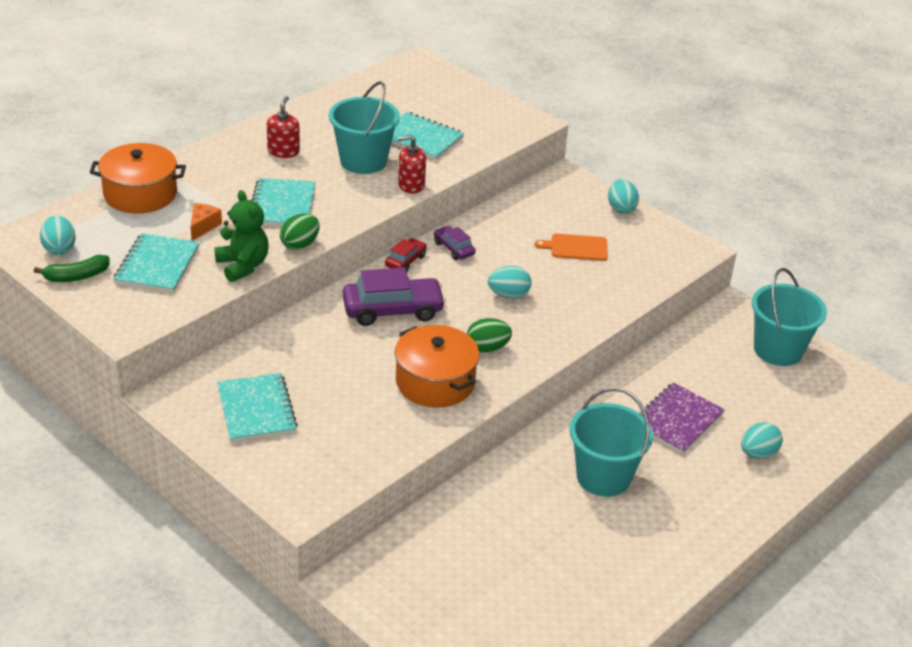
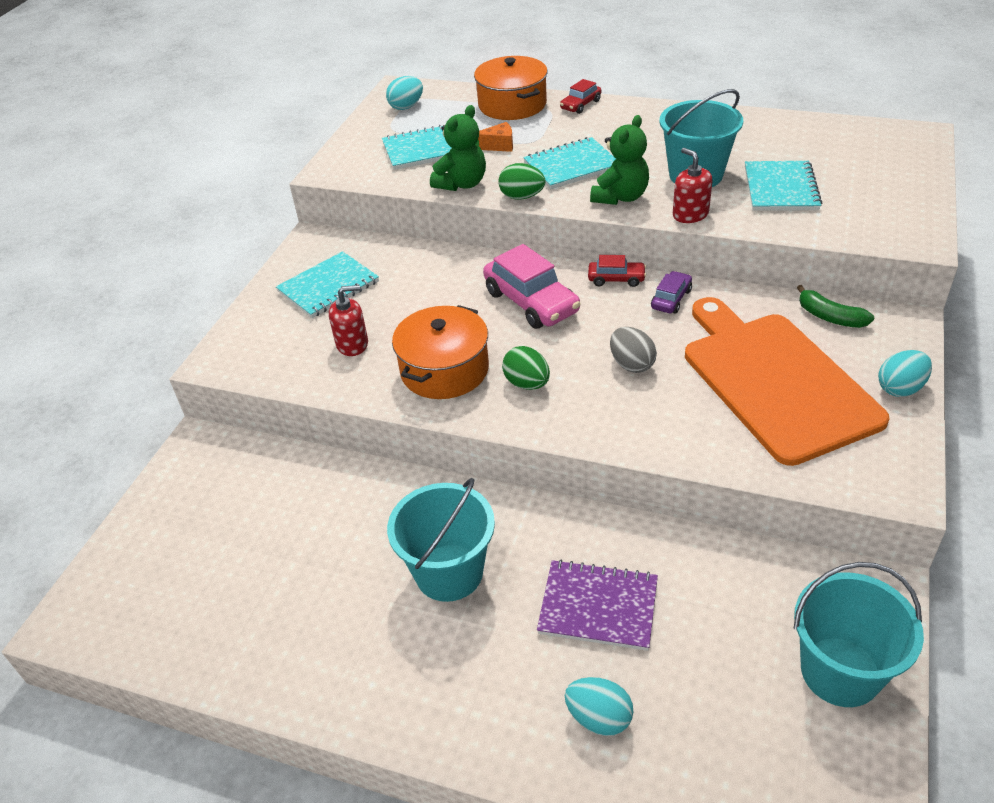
camera: 70 degrees right, 5 degrees up
green banana [34,255,110,282] -> green banana moved to [797,285,874,328]
red soap dispenser [267,96,300,158] -> red soap dispenser moved to [329,285,368,356]
purple car [342,268,446,326] -> pink car [483,244,581,329]
turquoise egg [488,266,531,299] -> grey egg [610,327,657,373]
orange cutting board [535,234,608,261] -> orange cutting board [685,297,890,466], size x2.49
none -> red car [560,79,601,114]
none -> green teddy bear [590,115,649,205]

